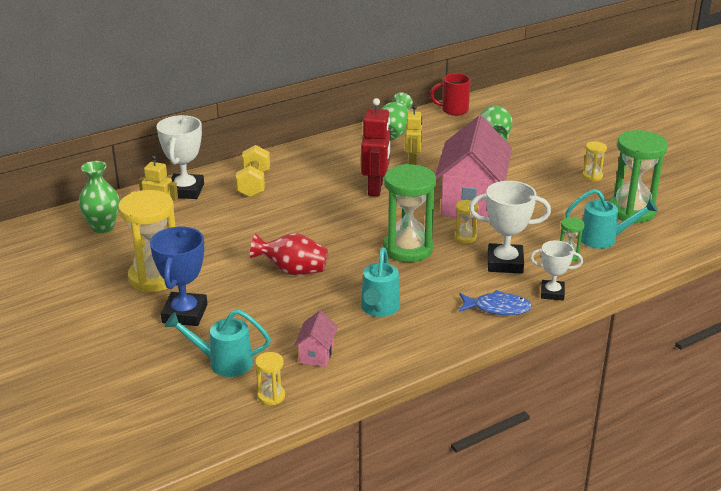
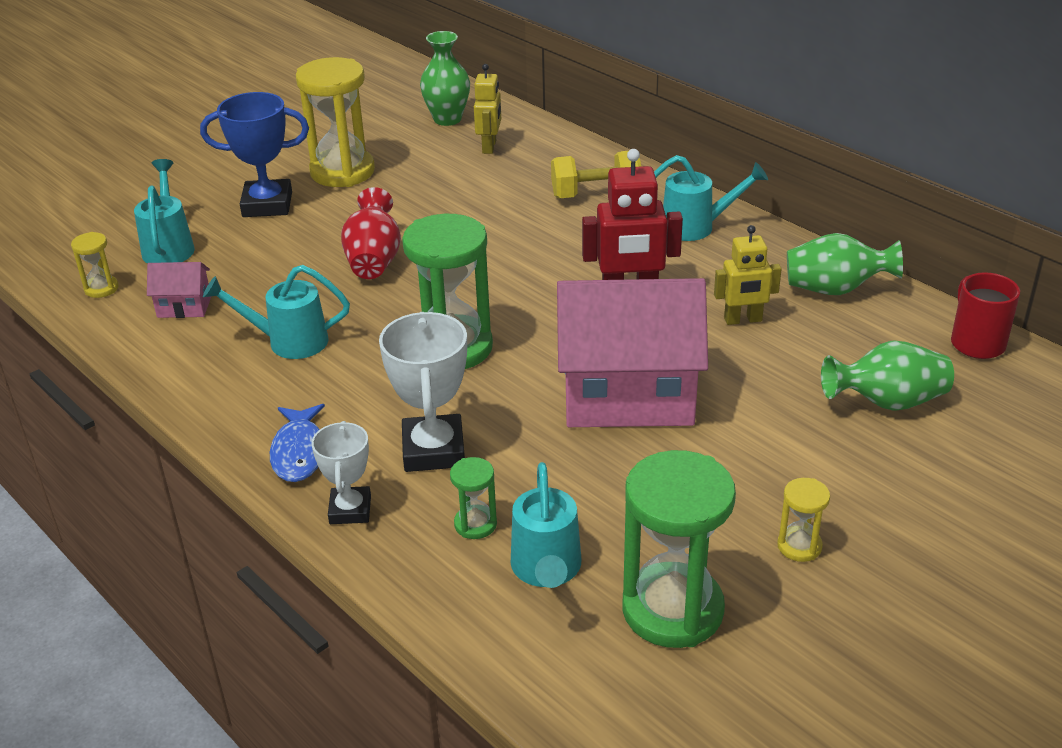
camera: 80 degrees right, 5 degrees up
white trophy [157,115,204,199] -> none
yellow hourglass [454,200,479,243] -> none
none -> turquoise watering can [654,155,768,241]

